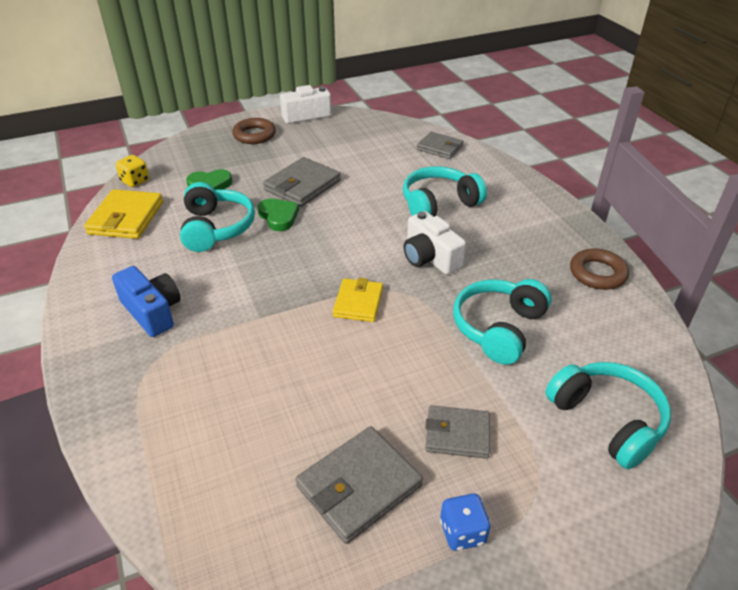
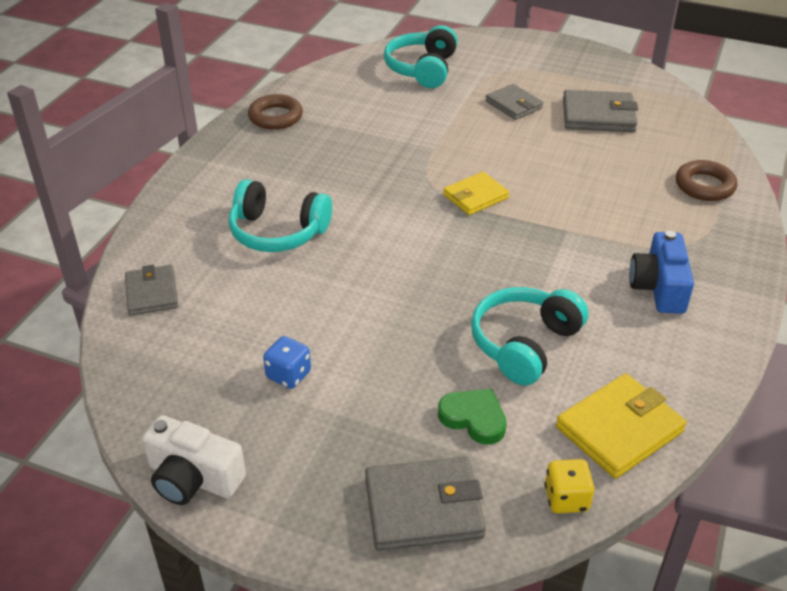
camera: 135 degrees left, 0 degrees up
brown ring [232,118,276,144] -> brown ring moved to [676,160,737,201]
green heart [257,198,299,231] -> none
grey wallet [263,157,341,207] -> grey wallet moved to [365,457,486,551]
white camera [404,211,466,275] -> none
blue dice [440,493,491,551] -> blue dice moved to [263,336,311,389]
turquoise headphones [453,279,552,365] -> none

